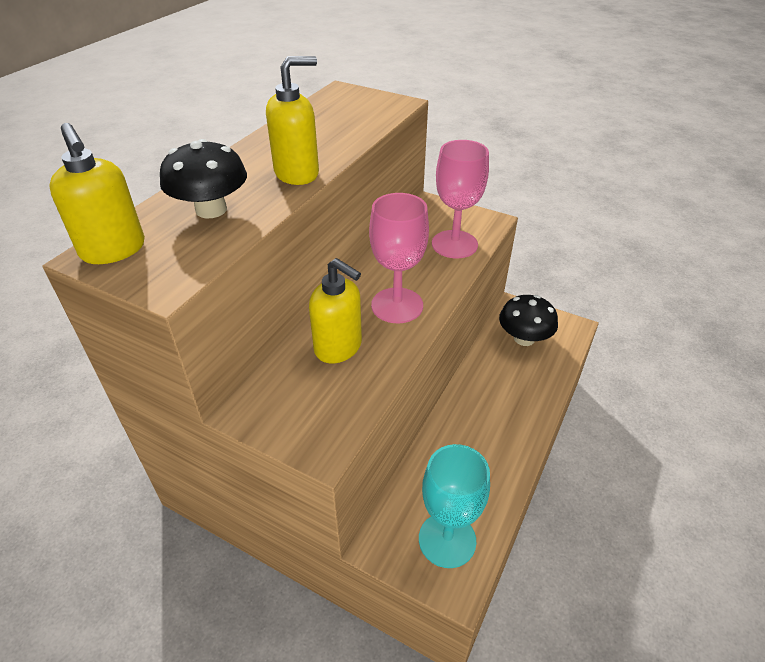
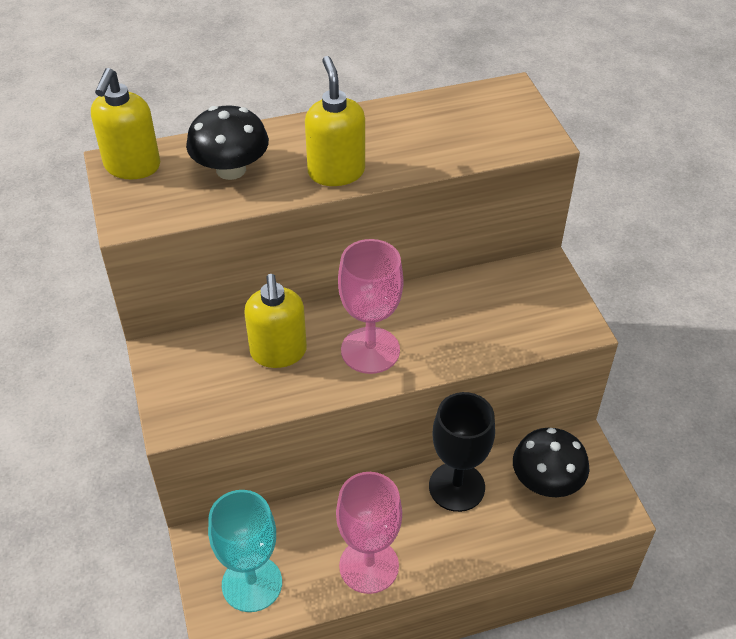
camera: 45 degrees right, 5 degrees up
yellow soap dispenser [266,56,319,185] -> yellow soap dispenser turned 120 degrees counterclockwise [305,56,365,186]
pink goblet [432,140,489,258] -> pink goblet moved to [336,472,402,594]
none -> black goblet [429,392,495,512]

